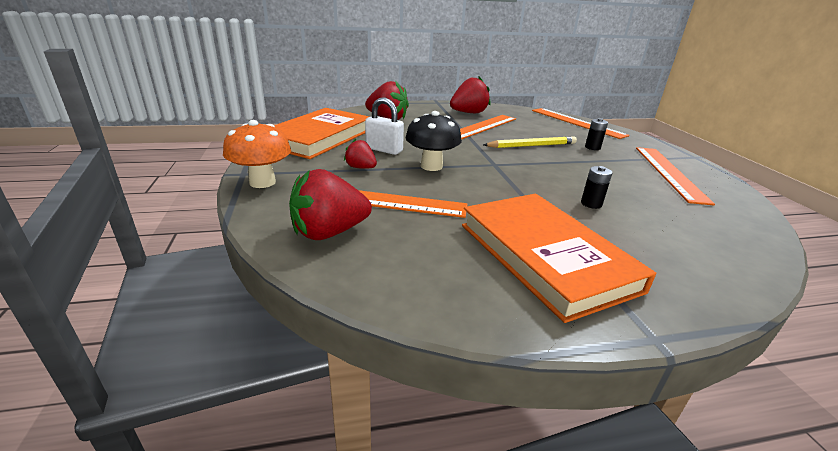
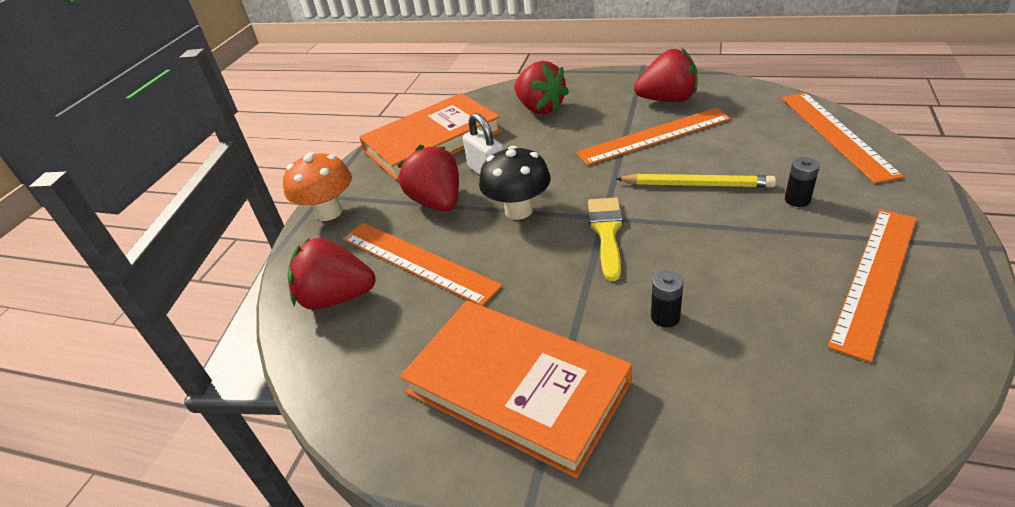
camera: 35 degrees right, 10 degrees up
red strawberry [344,139,377,169] -> red strawberry [397,145,459,212], size x1.77
orange book [462,194,656,323] -> orange book turned 60 degrees counterclockwise [400,300,632,478]
none -> yellow brush [588,197,623,281]

